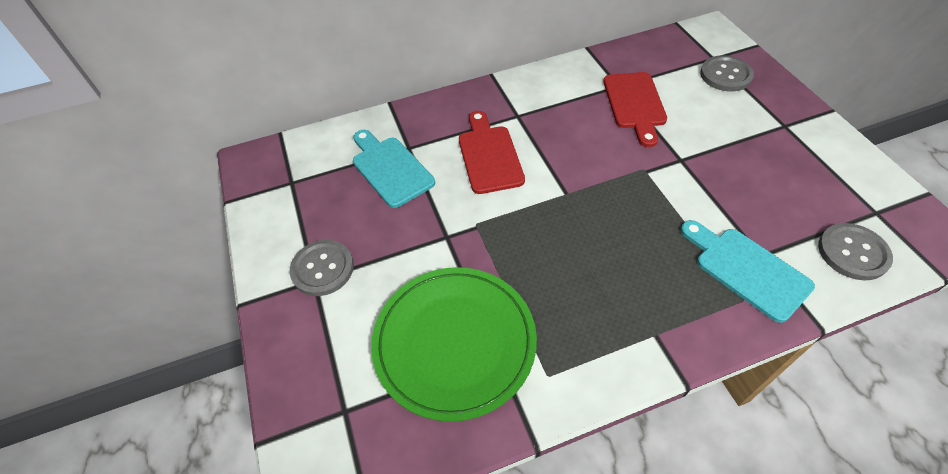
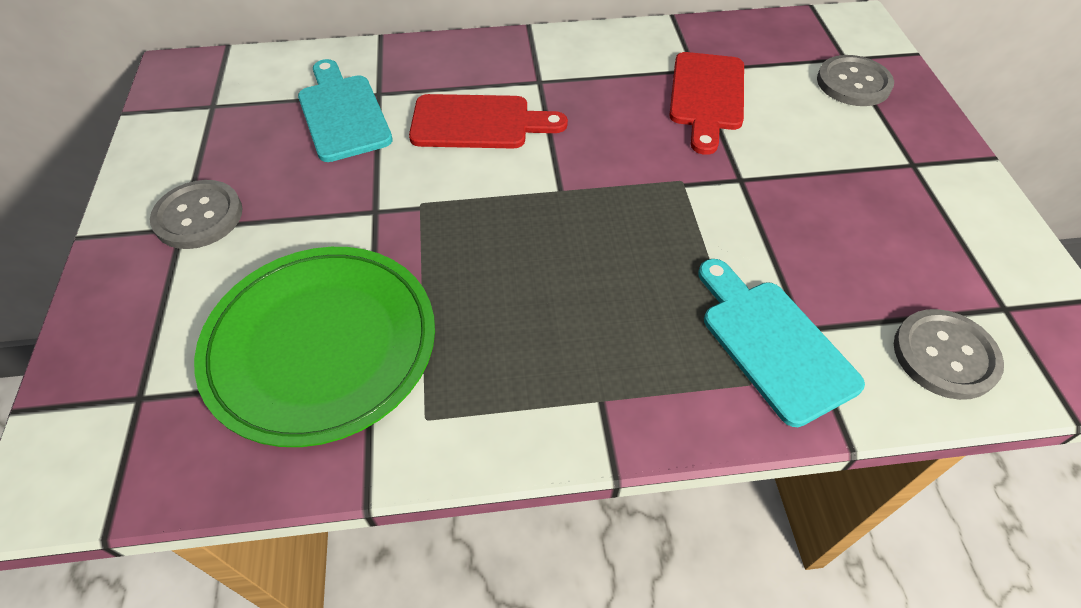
camera: 10 degrees right, 0 degrees up
red cutting board [459,111,525,194] -> red cutting board turned 90 degrees clockwise [409,94,568,149]

